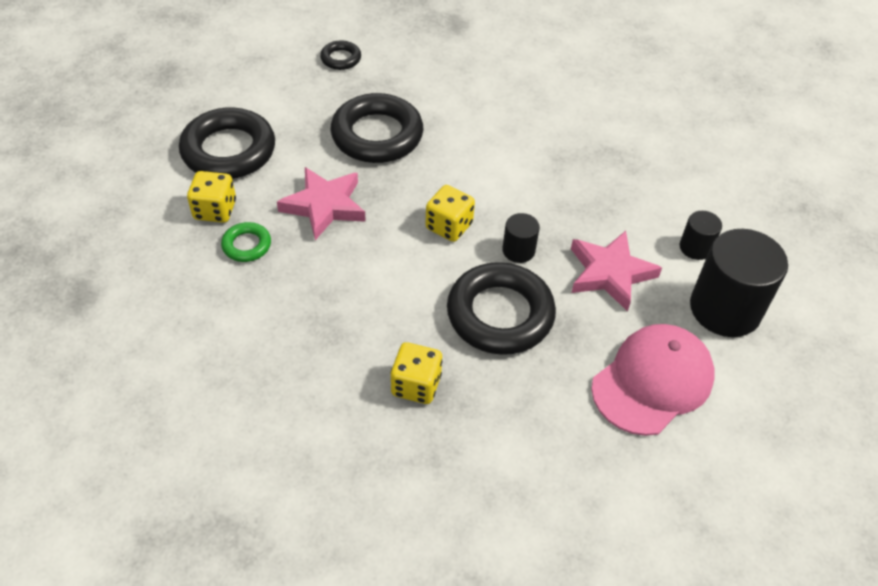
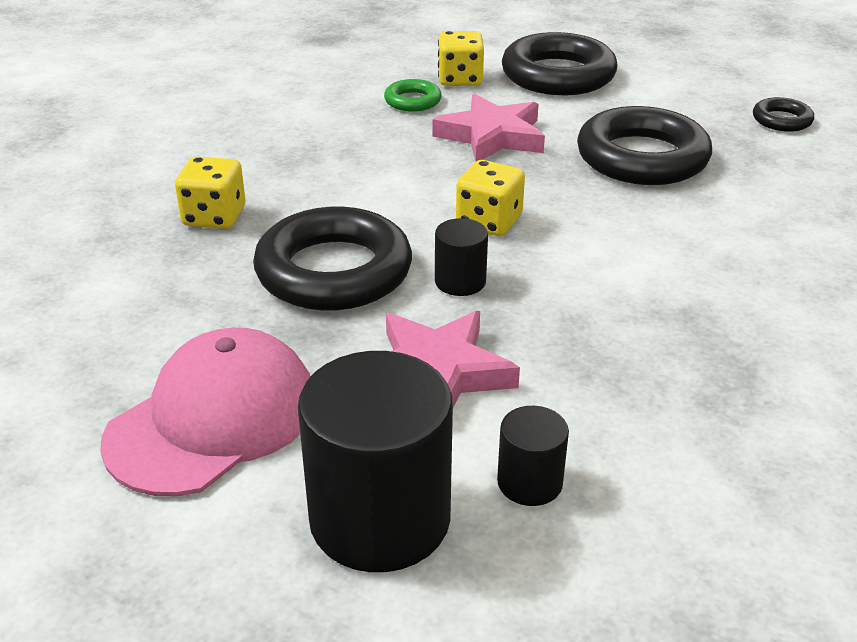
camera: 85 degrees right, 15 degrees down
pink cap [591,324,715,436] -> pink cap turned 90 degrees counterclockwise [100,328,311,497]

